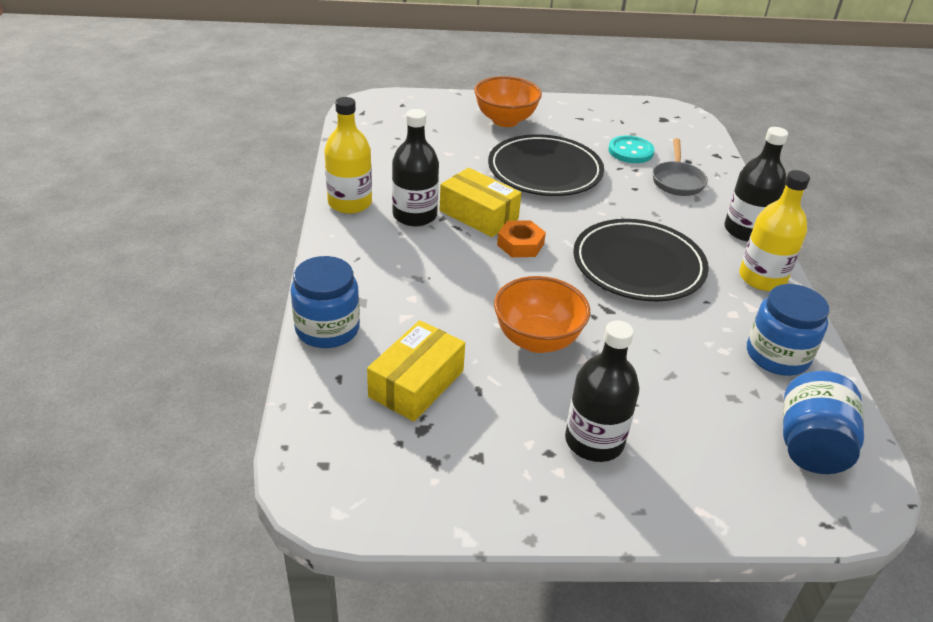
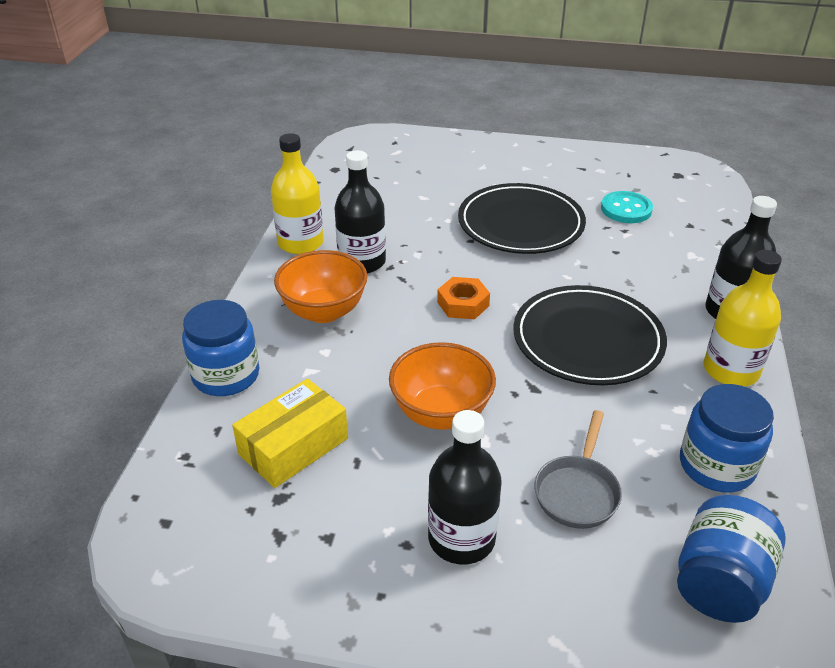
camera: 15 degrees right, 0 degrees up
yellow box [440,168,521,237] -> none
orange bowl [474,76,542,127] -> orange bowl moved to [274,250,367,323]
grey pan [652,138,708,196] -> grey pan moved to [534,410,622,529]

